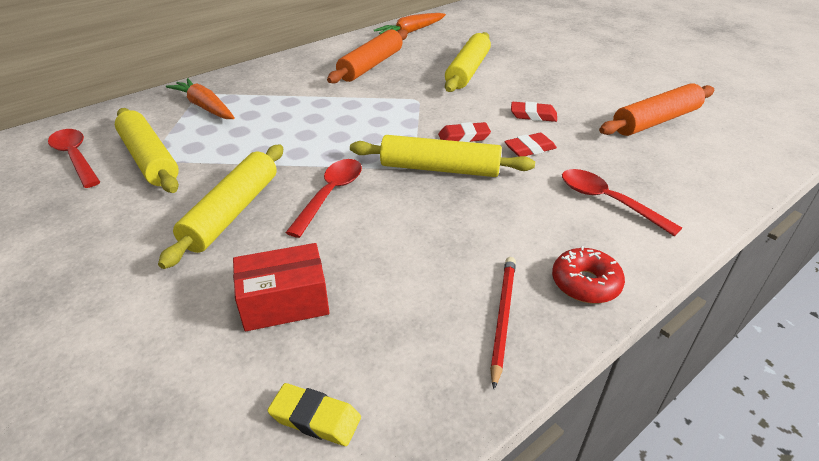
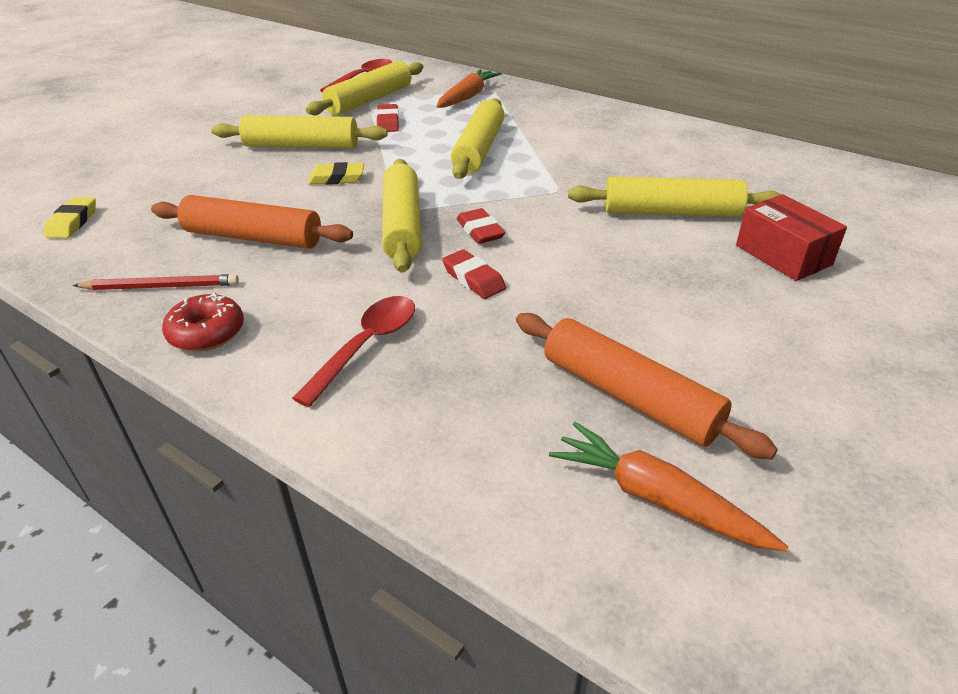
camera: 75 degrees right, 0 degrees up
red box [233,243,330,331] -> red box moved to [736,194,847,281]
red spoon [285,159,362,238] -> yellow eraser [308,162,364,185]
orange rolling pin [327,29,408,83] -> orange rolling pin moved to [151,195,353,249]
orange carrot [374,13,446,34] -> orange carrot moved to [549,422,789,551]
red eraser [511,102,557,122] -> red eraser moved to [376,104,399,132]
none -> yellow rolling pin [451,98,504,179]

